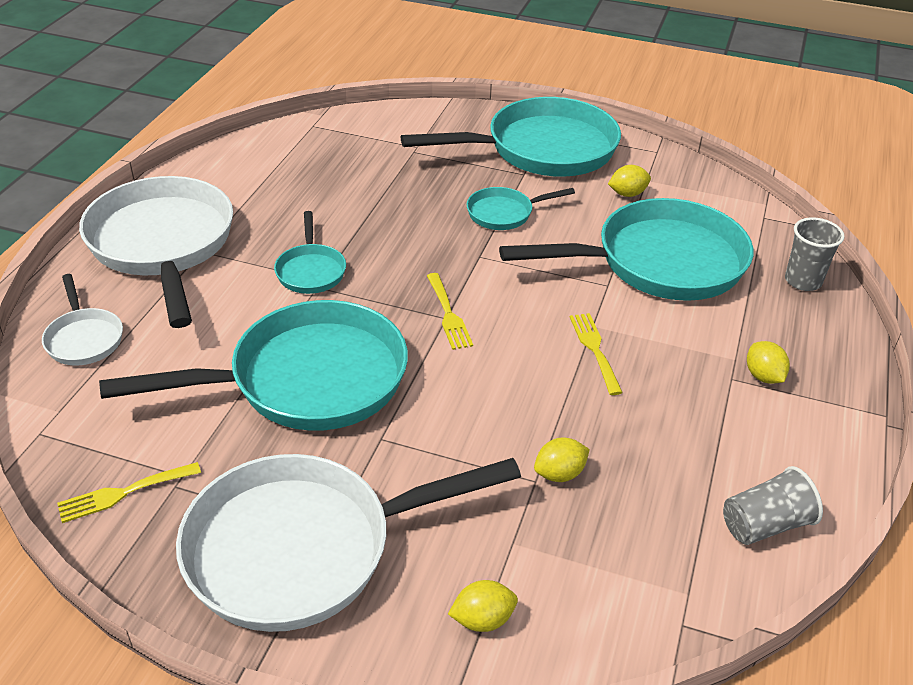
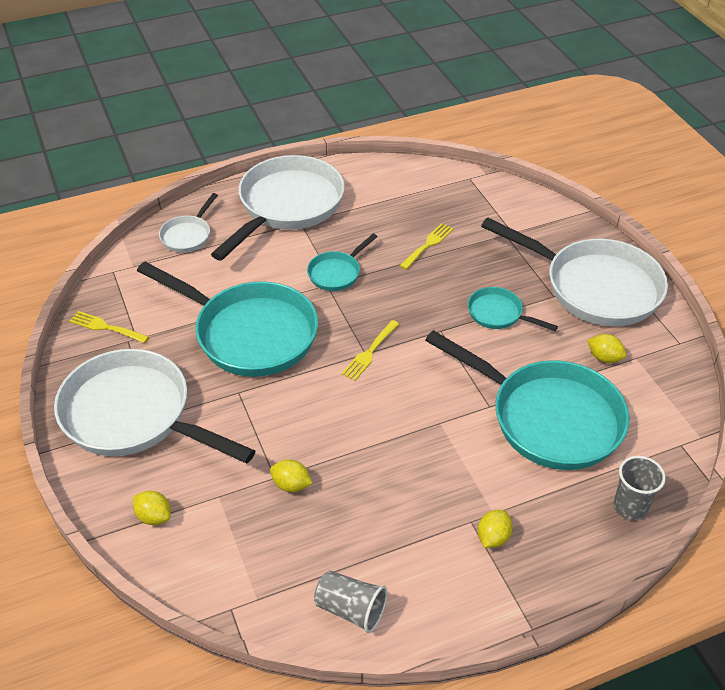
camera: 50 degrees right, 5 degrees up
turquoise pan [401,97,621,177] -> white pan [481,217,668,326]
yellow fork [570,313,623,395] -> yellow fork moved to [400,223,454,270]

